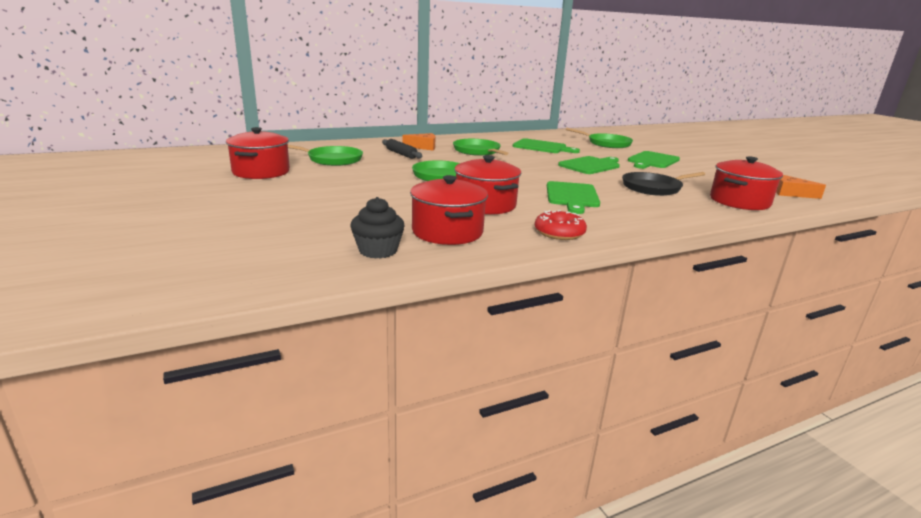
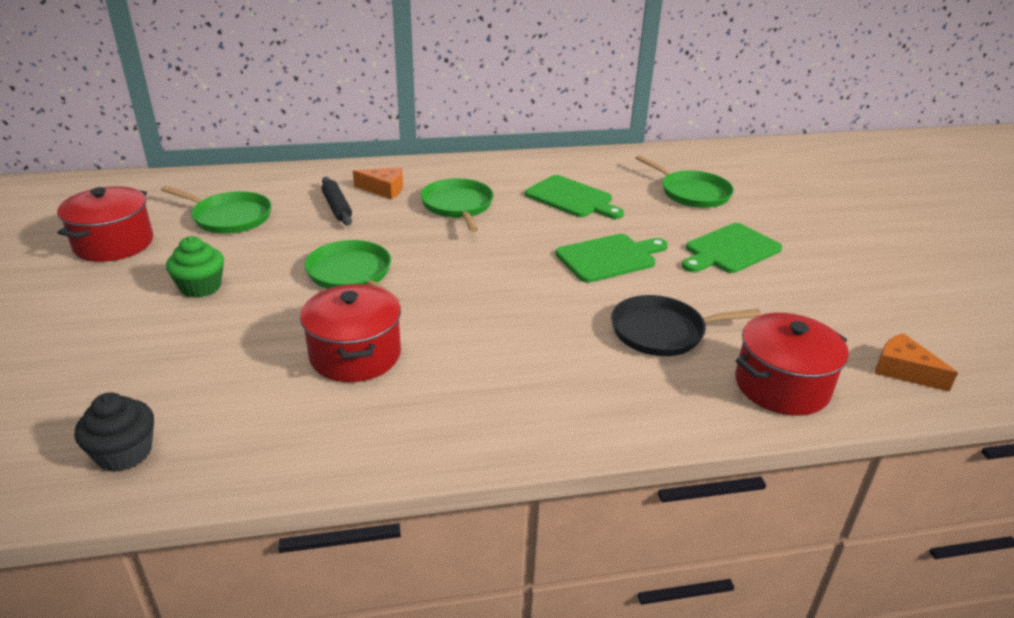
camera: 15 degrees right, 10 degrees up
red pot [410,175,488,245] -> none
red donut [535,210,587,240] -> none
green cutting board [547,181,600,214] -> none
none -> green cupcake [166,236,224,298]

